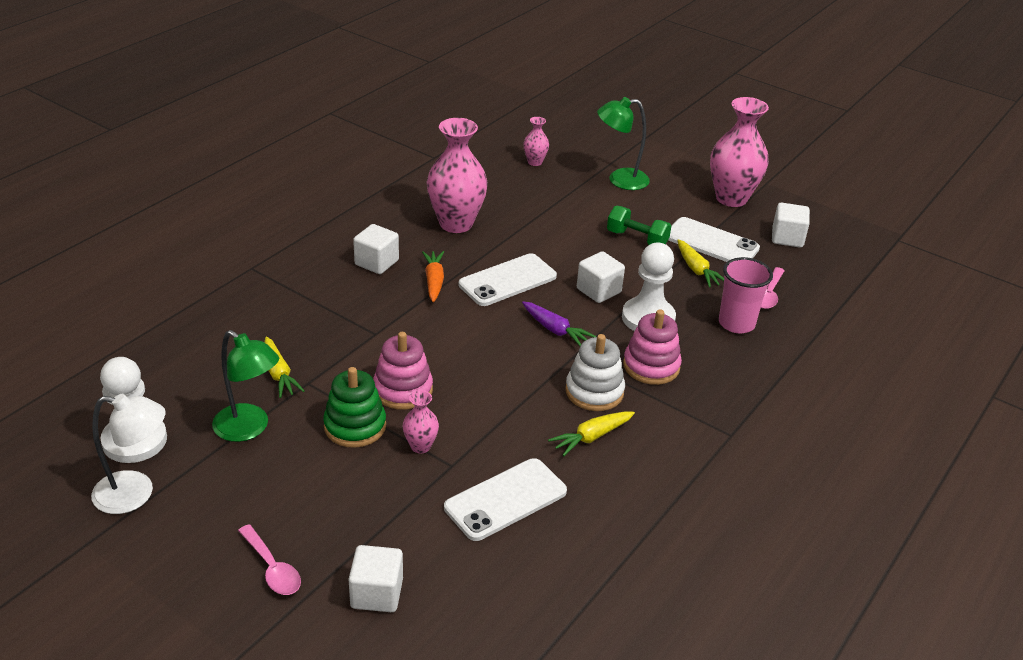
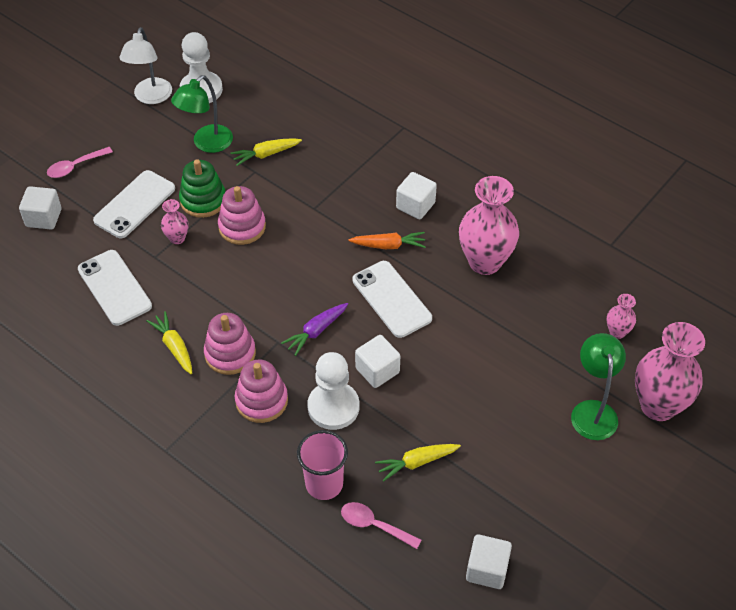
camera: 95 degrees right, 15 degrees up
white stacking toy [565,334,625,411] -> pink stacking toy [204,313,256,375]
green dumbbell [607,206,671,245] -> none
white phone [668,217,760,262] -> white phone moved to [93,170,175,238]
pink vase [710,97,769,207] -> pink vase moved to [635,322,705,421]

